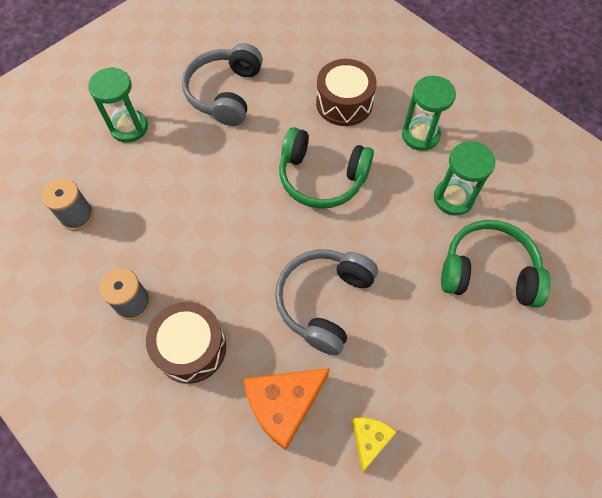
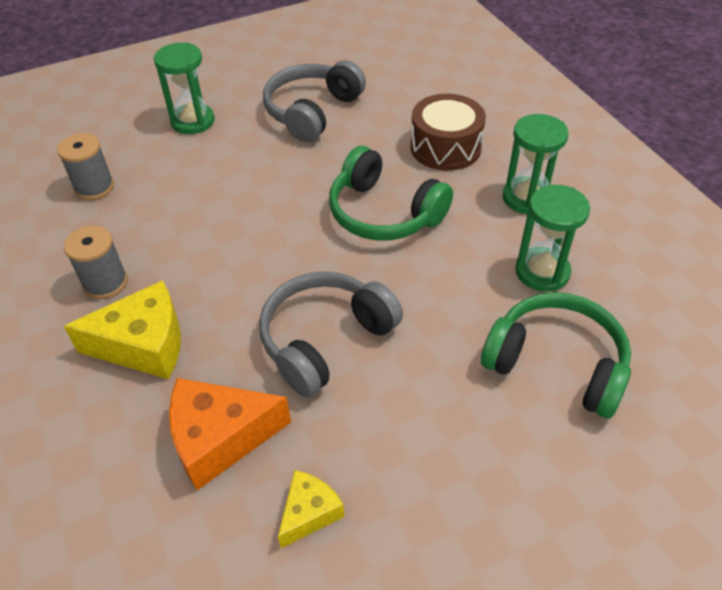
camera: 20 degrees right, 15 degrees down
brown drum [146,302,226,384] -> yellow cheese [64,280,181,379]

